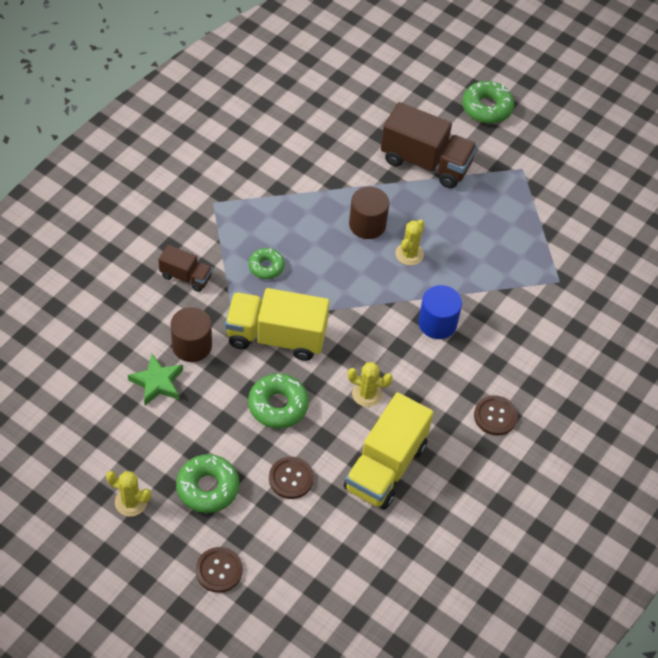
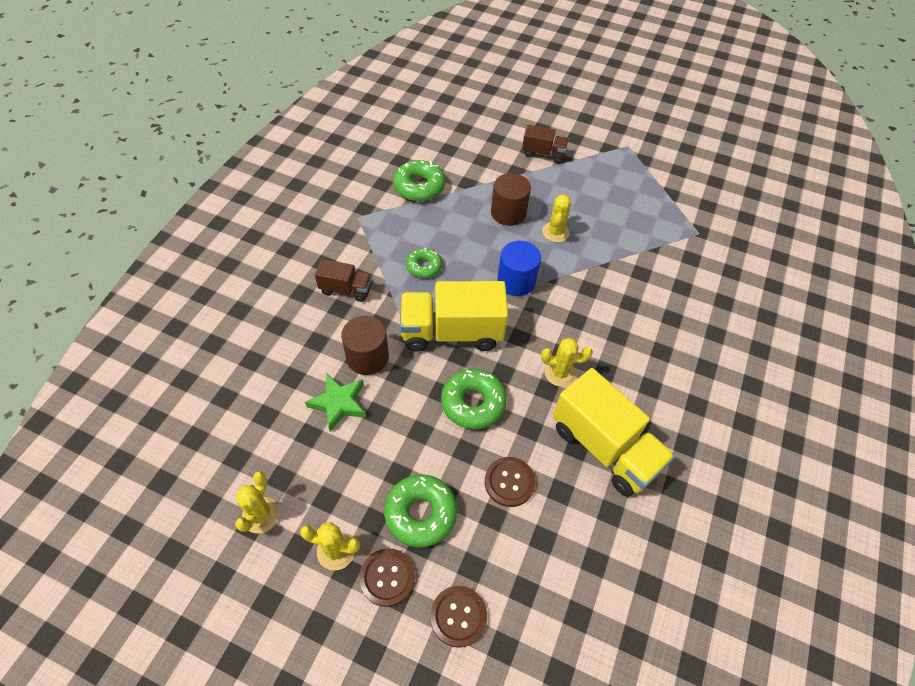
camera: 10 degrees left, 0 degrees up
yellow truck [344,392,434,510] -> yellow truck turned 60 degrees counterclockwise [553,368,675,497]
brown truck [381,102,477,188] -> brown truck [522,124,569,163], size x0.53
blue cylinder [418,285,462,339] -> blue cylinder moved to [497,241,541,296]
green donut [462,81,514,124] -> green donut moved to [393,160,445,201]
brown button [474,395,518,436] -> brown button moved to [359,548,415,607]
none -> yellow cactus [235,471,280,534]

